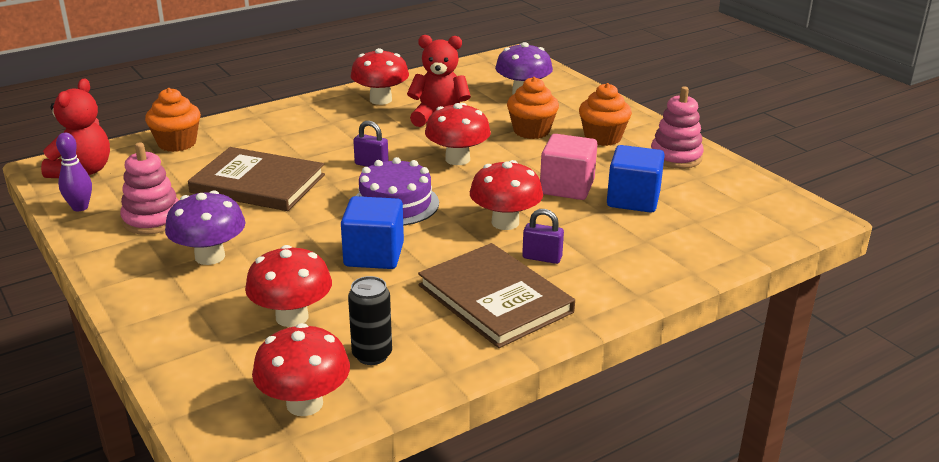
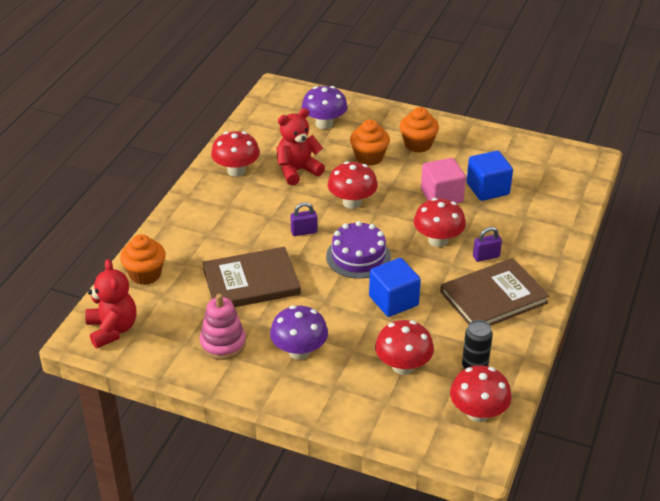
camera: 35 degrees left, 10 degrees up
purple bowling pin [56,133,92,211] -> none
brown book [418,243,575,348] -> brown book turned 45 degrees counterclockwise [440,258,549,326]
pink stacking toy [651,86,704,169] -> none

